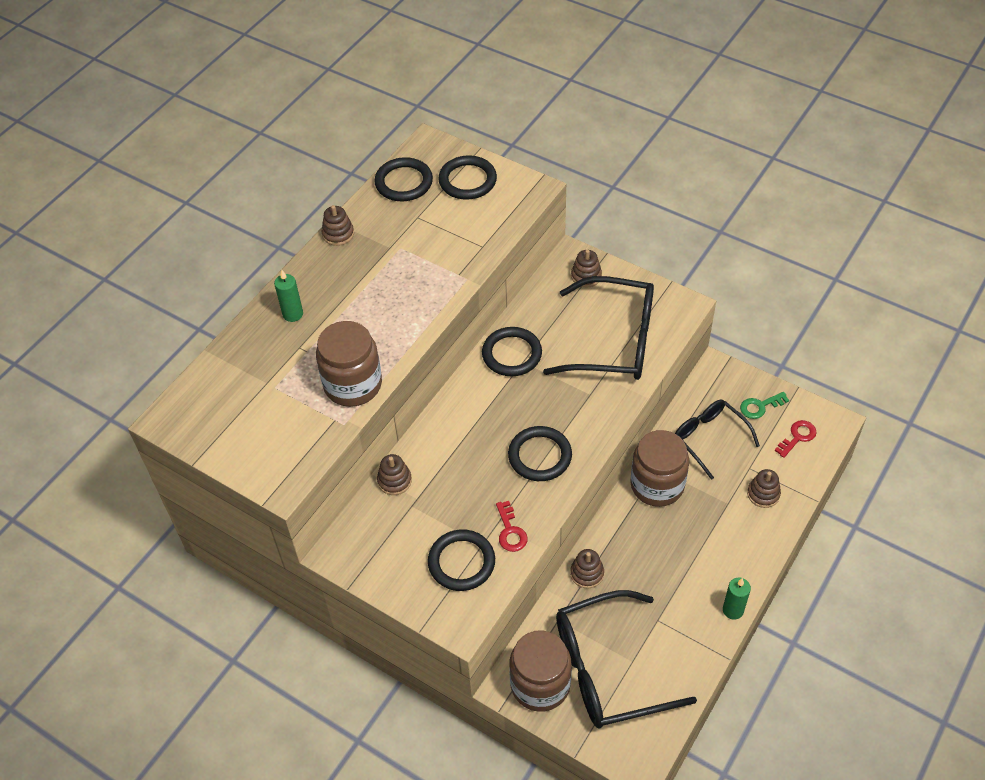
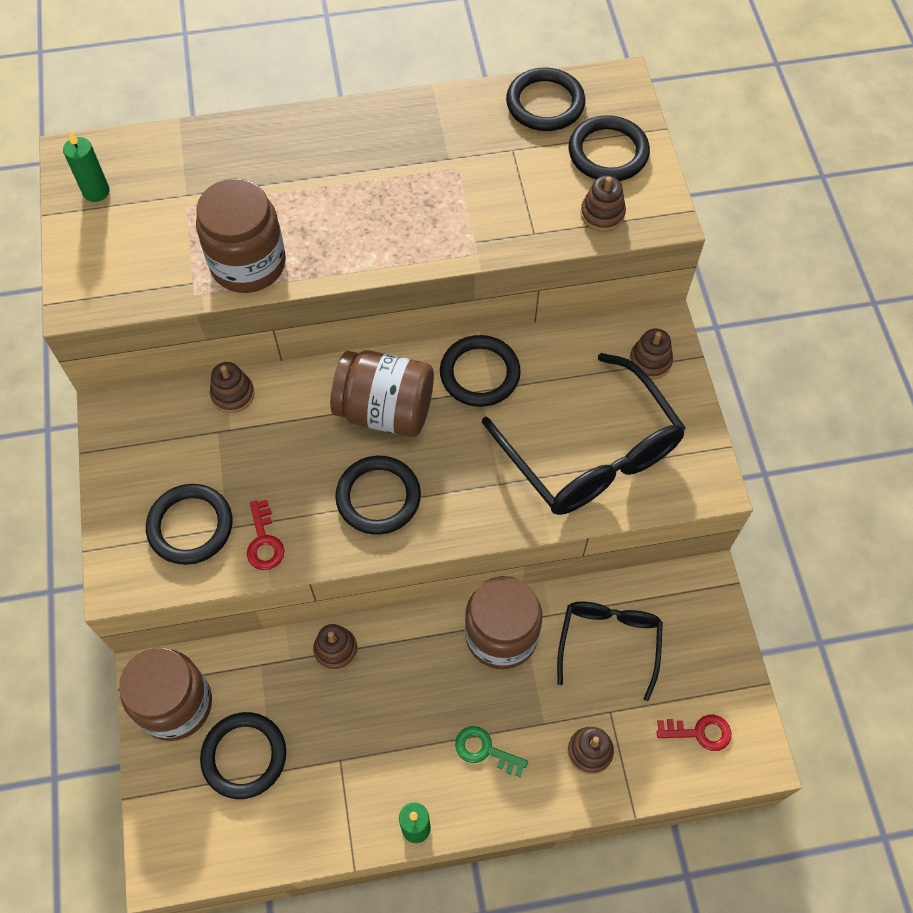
camera: 45 degrees right, 10 degrees up
green candle [274,270,303,322] -> green candle moved to [63,130,110,202]
brown stacking toy [322,205,354,246] -> brown stacking toy moved to [580,176,626,232]
red key [496,501,527,552] -> red key turned 45 degrees counterclockwise [247,499,285,570]
black glasses [556,590,697,728] -> black ring [200,712,286,799]
green key [740,392,789,419] -> green key moved to [455,726,528,777]
none -> brown jar [330,350,434,437]

